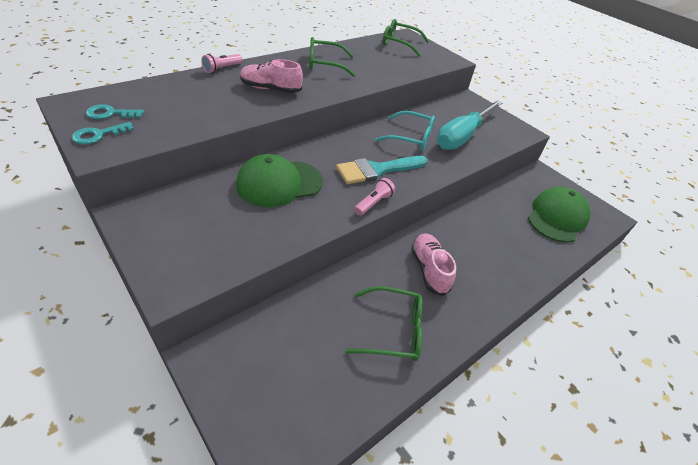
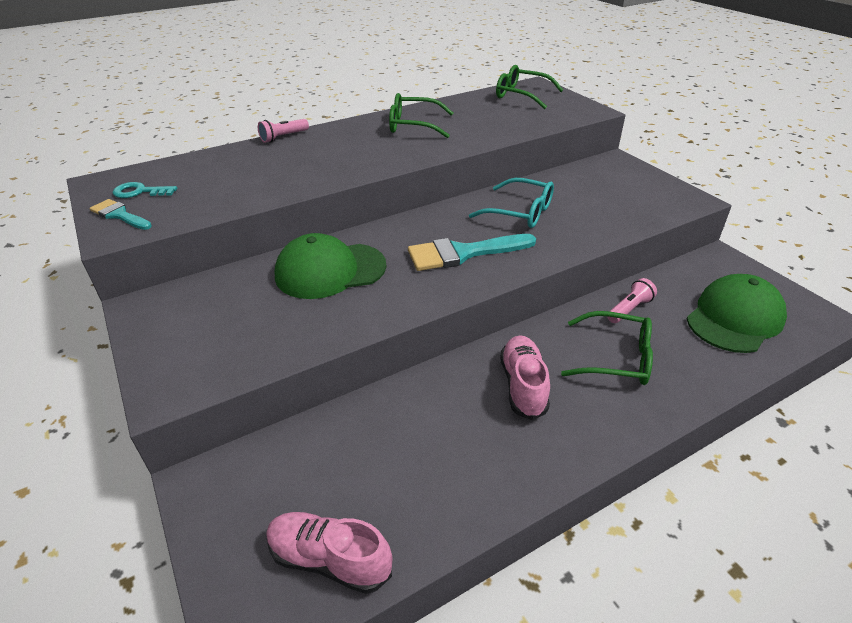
camera: 15 degrees right, 5 degrees down
turquoise key [72,122,134,144] -> turquoise brush [90,199,152,230]
pink shoe [240,59,303,93] -> pink shoe moved to [266,512,392,594]
green glasses [345,286,423,361] -> green glasses moved to [561,311,653,385]
pink flashlight [354,178,395,216] -> pink flashlight moved to [607,278,657,323]
turquoise screwdriver [437,100,502,150] -> none

